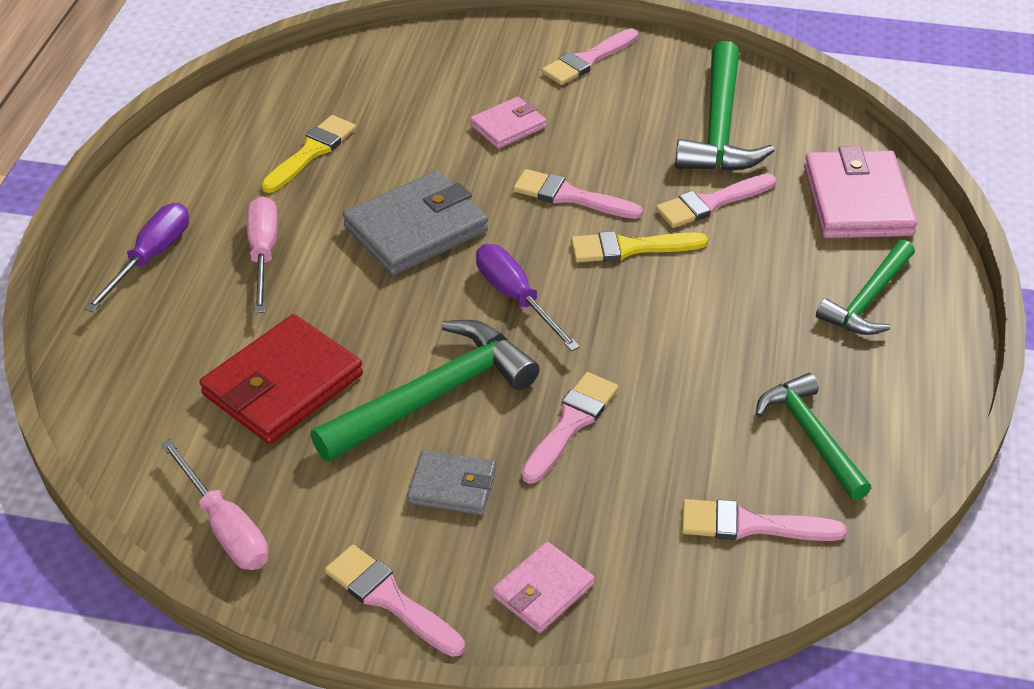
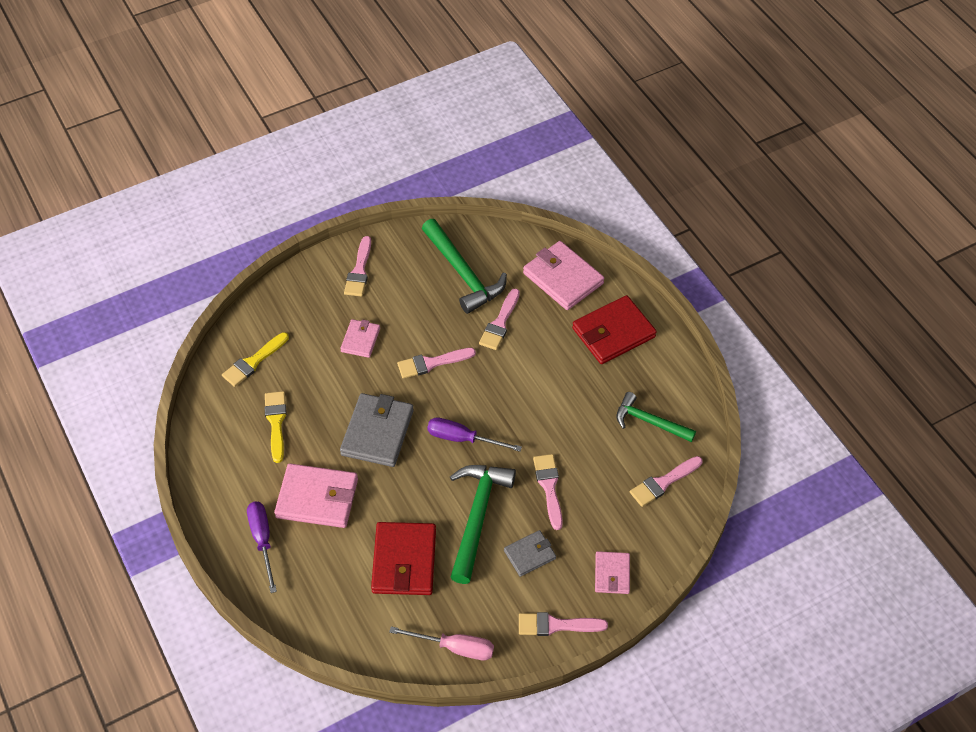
camera: 40 degrees left, 10 degrees up
pink screwdriver [247,196,278,313] -> pink wallet [274,464,358,528]
yellow brush [571,231,708,262] -> yellow brush moved to [222,332,289,387]
green hammer [816,240,915,335] -> red wallet [572,295,657,364]

